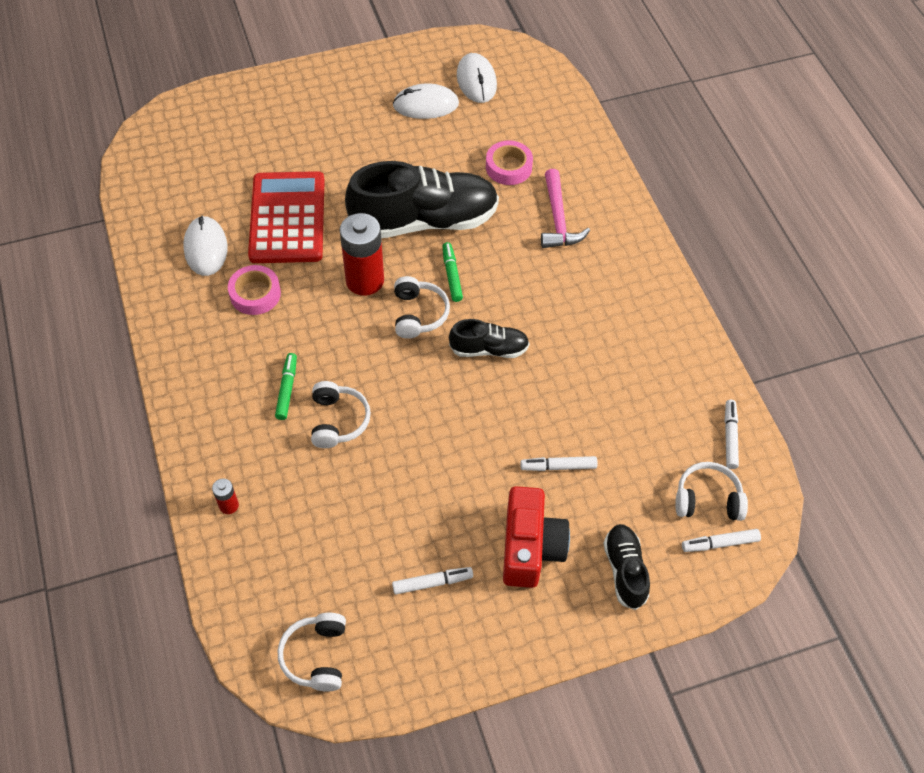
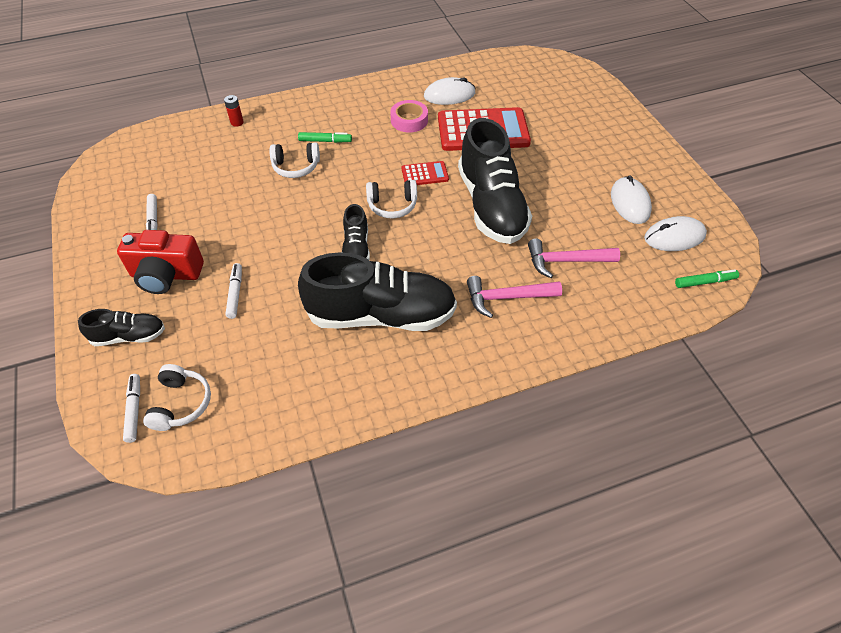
camera: 90 degrees right, 5 degrees down
white headphones [278,613,346,692] -> none
red battery [340,213,384,296] -> red calculator [402,161,449,185]
green marker [442,242,463,302] -> green marker moved to [675,269,739,288]
pink tape [486,140,533,185] -> pink hammer [528,239,620,278]
white marker [725,400,739,469] -> none
none -> black shoe [298,253,457,331]

